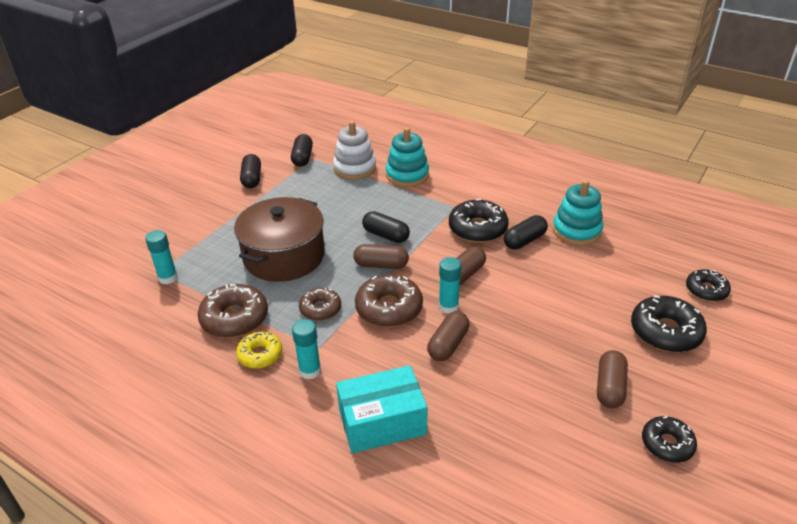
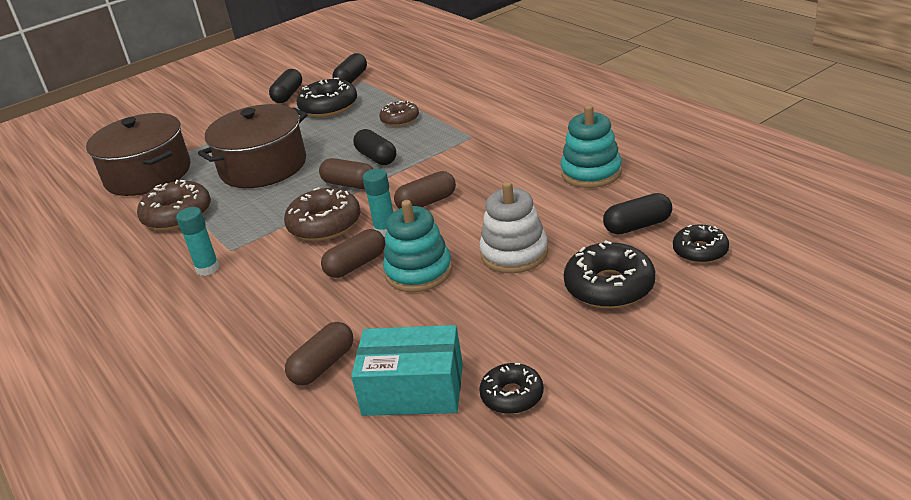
camera: 25 degrees right, 5 degrees down
turquoise glue stick [145,230,178,284] -> brown pot [86,113,190,196]
yellow donut [236,332,282,369] -> none
brown donut [299,288,341,321] -> brown donut moved to [379,101,419,127]
white stacking toy [333,121,376,180] -> white stacking toy moved to [479,181,548,274]
turquoise box [336,365,427,453] -> turquoise box moved to [351,325,463,416]
turquoise stacking toy [386,127,429,187] -> turquoise stacking toy moved to [383,200,452,292]
black donut [449,199,509,243] -> black donut moved to [297,78,357,117]
black capsule [504,215,548,250] -> black capsule moved to [603,193,672,235]
brown capsule [597,350,628,408] -> brown capsule moved to [285,322,353,386]

